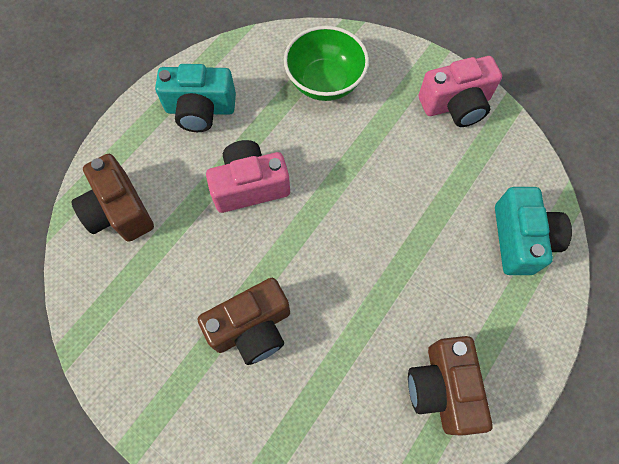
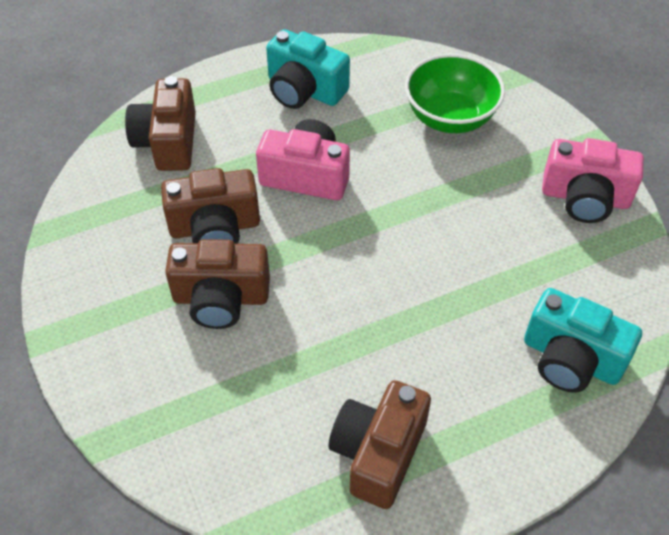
camera: 30 degrees right, 15 degrees down
turquoise camera [495,187,572,275] -> turquoise camera turned 90 degrees clockwise [524,288,642,393]
none -> brown camera [161,168,260,244]

